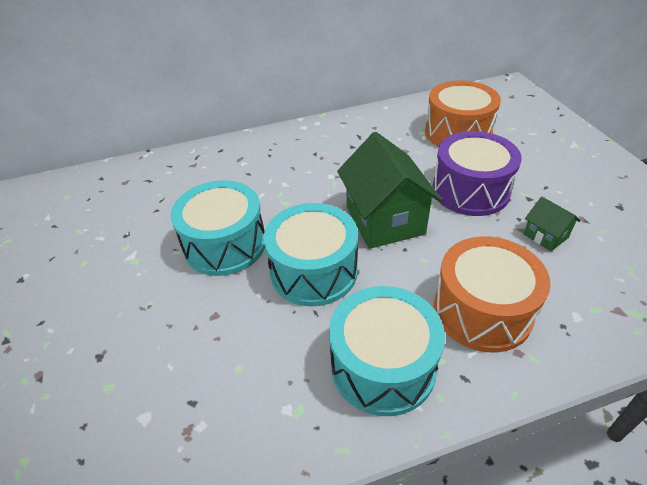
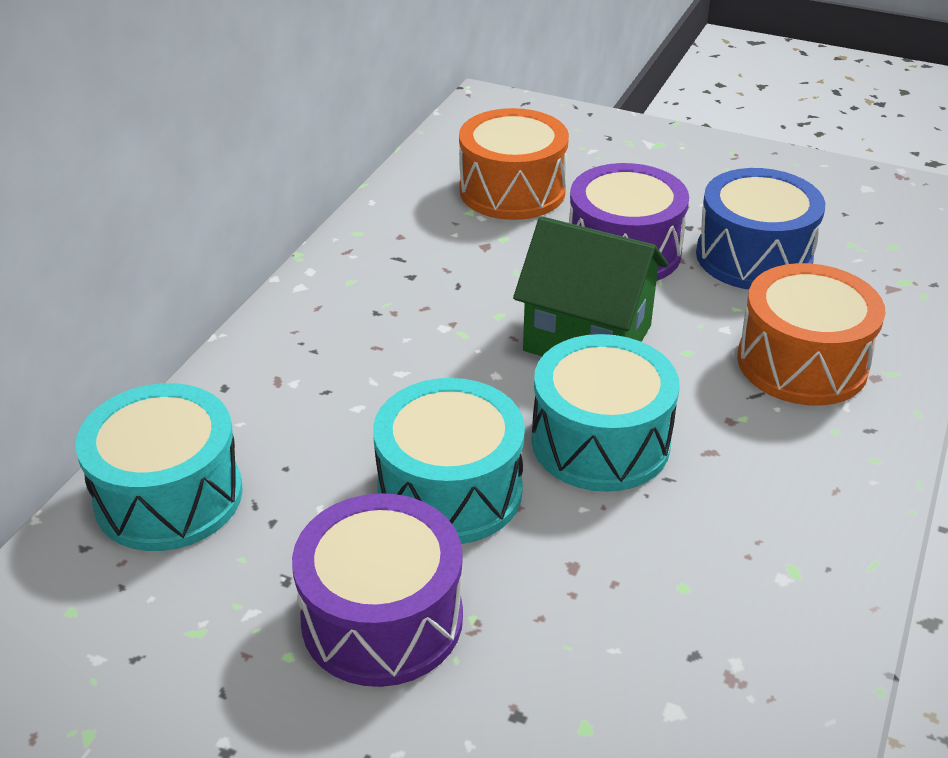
camera: 50 degrees left, 5 degrees down
turquoise drum [329,286,445,416] -> turquoise drum moved to [75,383,243,551]
green house [524,197,580,251] -> blue drum [696,168,825,290]
none -> purple drum [292,493,463,687]

